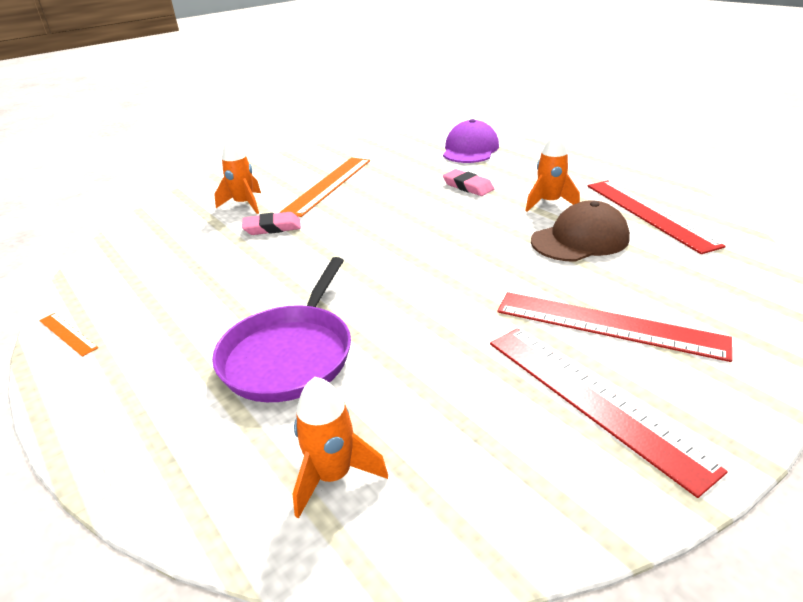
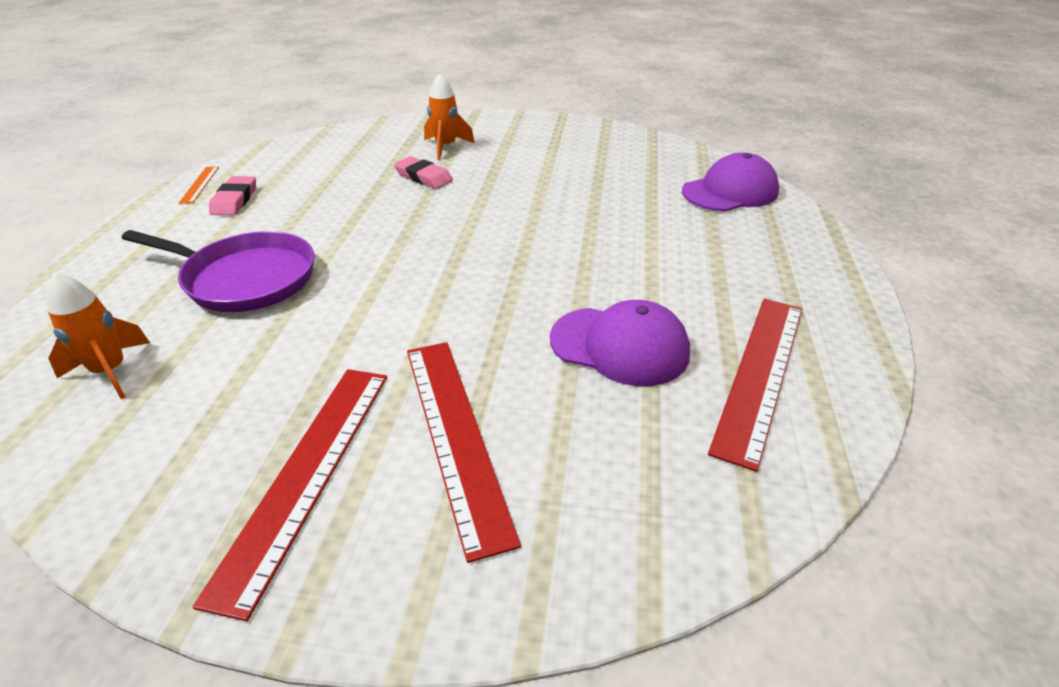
camera: 45 degrees right, 5 degrees up
purple pan [212,257,351,402] -> purple pan turned 135 degrees counterclockwise [122,230,314,312]
orange ruler [280,158,370,217] -> none
pink eraser [443,169,494,196] -> pink eraser moved to [209,176,256,215]
orange rocket [525,131,580,212] -> none
brown cap [531,200,630,262] -> purple cap [550,300,690,386]

